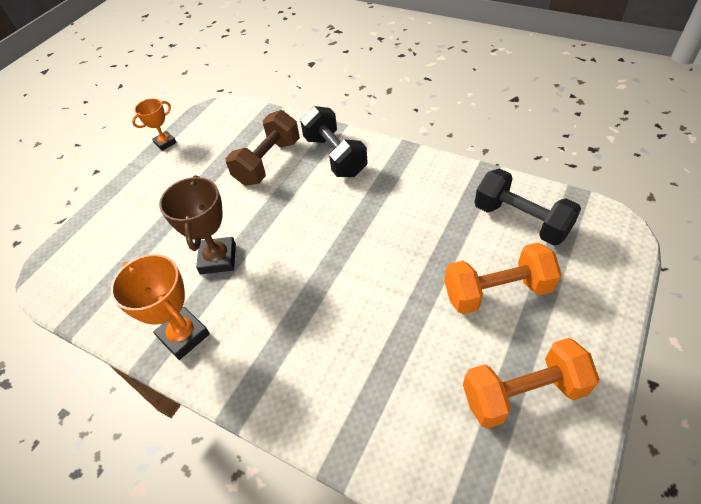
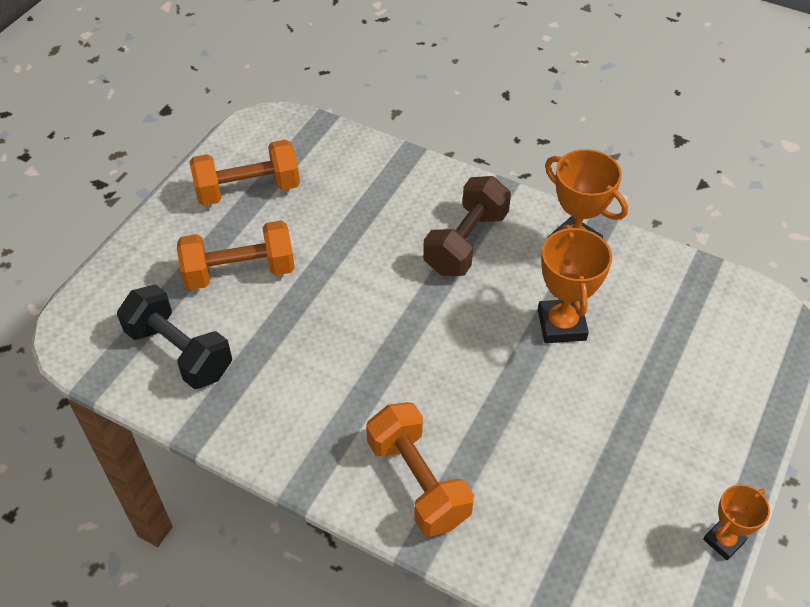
camera: 175 degrees right, 0 degrees up
brown trophy [159,175,236,274] -> orange trophy [538,225,612,343]
brown dumbbell [226,110,300,186] -> brown dumbbell moved to [423,176,511,276]
black dumbbell [300,106,368,177] -> orange dumbbell [366,402,474,536]

